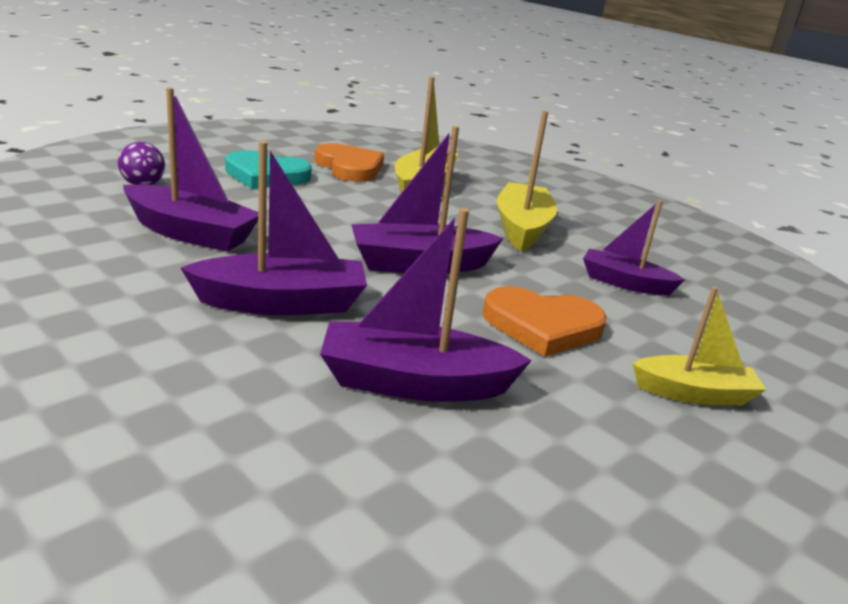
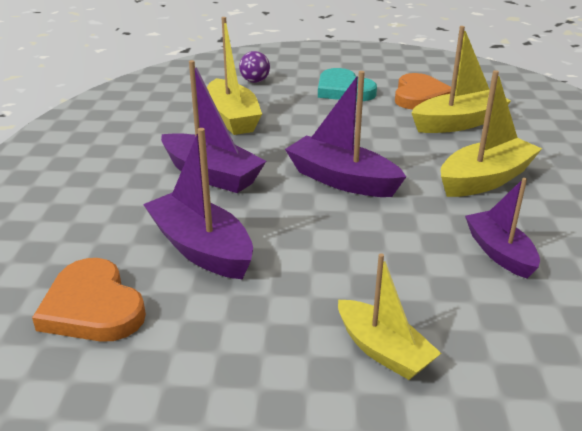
camera: 50 degrees right, 5 degrees up
purple boat [123,88,258,252] -> yellow boat [207,17,262,135]
orange heart [482,286,607,357] -> orange heart moved to [32,258,146,342]

